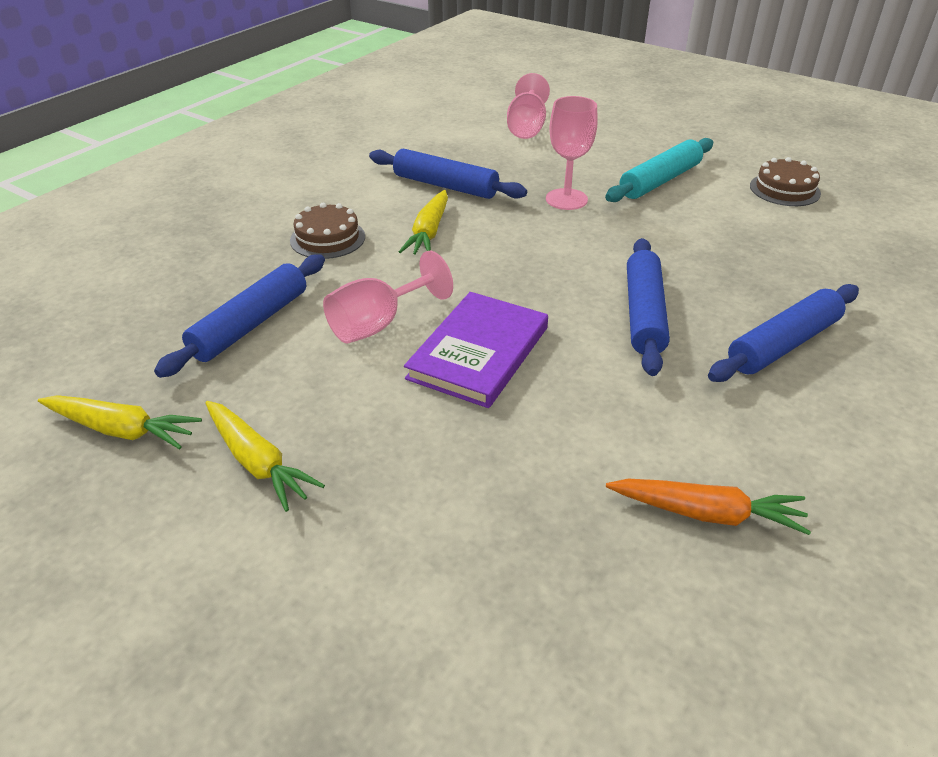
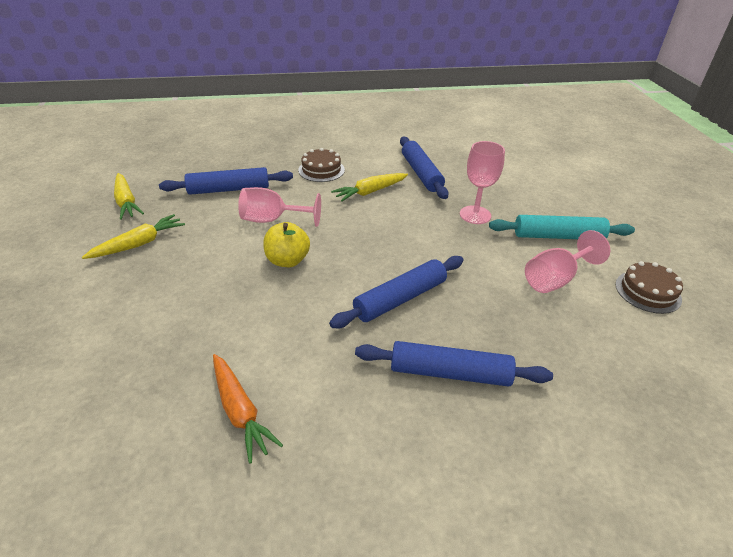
camera: 45 degrees right, 0 degrees up
yellow carrot [205,401,325,512] -> yellow carrot turned 135 degrees counterclockwise [82,214,185,259]
purple book [404,292,548,408] -> yellow apple [263,222,310,267]
pink goblet [507,73,550,139] -> pink goblet moved to [525,230,610,293]

